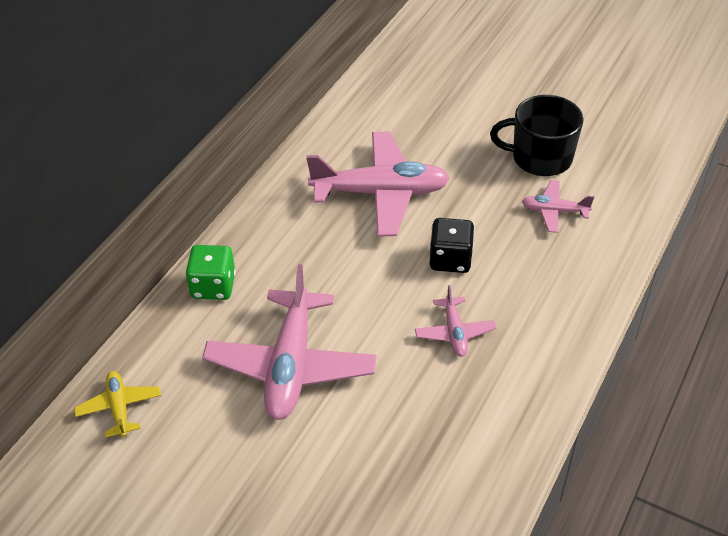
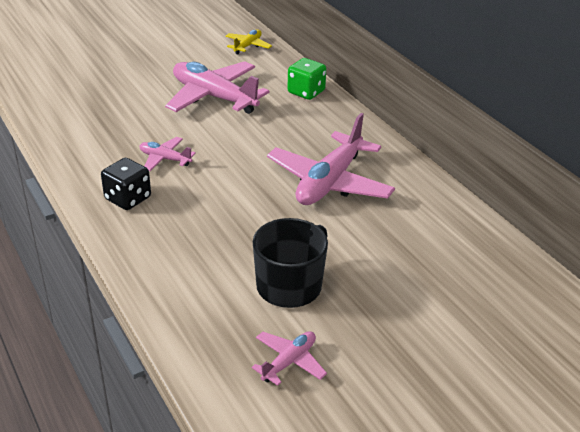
camera: 120 degrees right, 10 degrees down
yellow plane [74,371,161,437] -> yellow plane turned 75 degrees counterclockwise [225,30,272,54]
black dice [429,218,475,273] -> black dice moved to [101,158,151,210]
pink plane [522,180,594,233] -> pink plane moved to [252,331,327,386]

